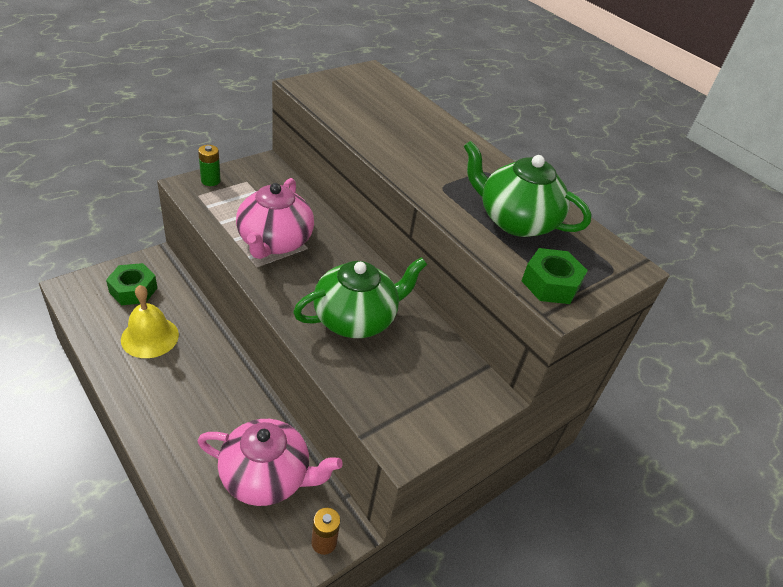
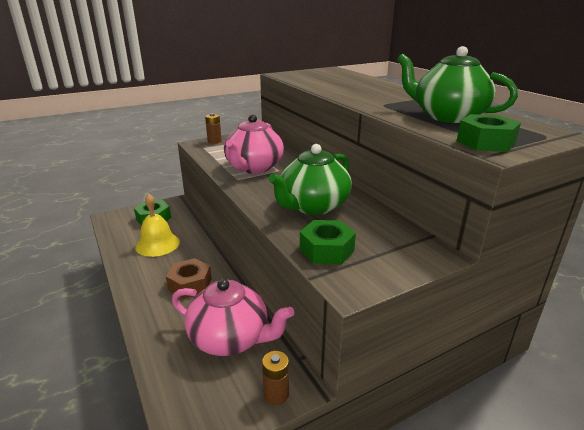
camera: 15 degrees right, 15 degrees down
green battery [198,145,221,186] -> brown battery [205,113,222,144]
green teapot [293,257,427,338] -> green teapot turned 150 degrees clockwise [268,144,352,215]
none -> brown nut [166,258,212,299]
none -> green nut [300,220,356,264]

